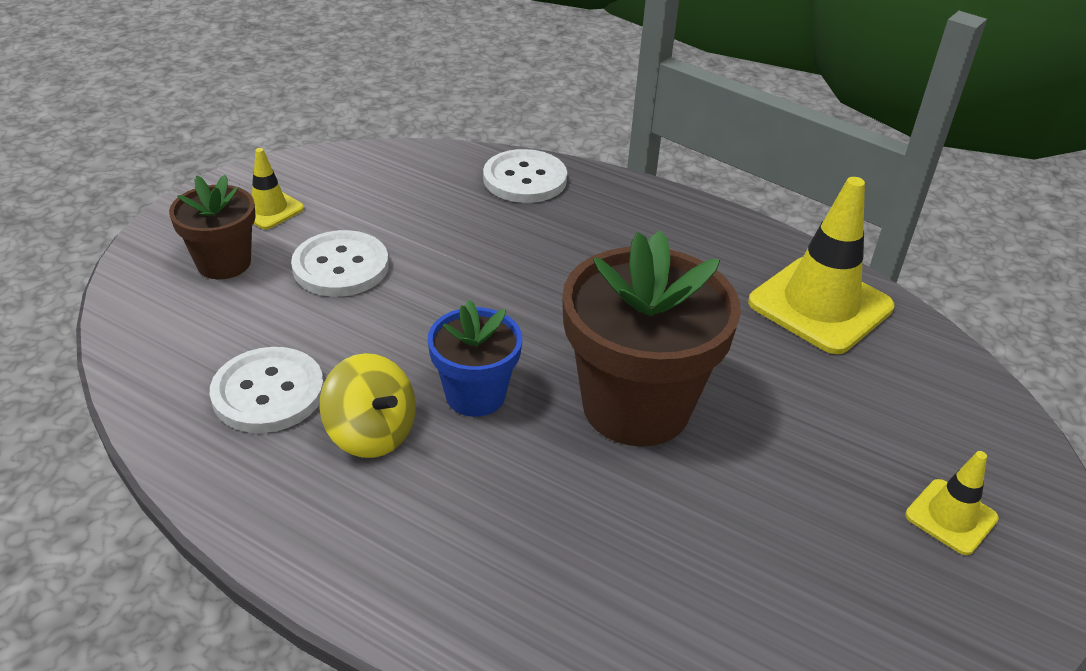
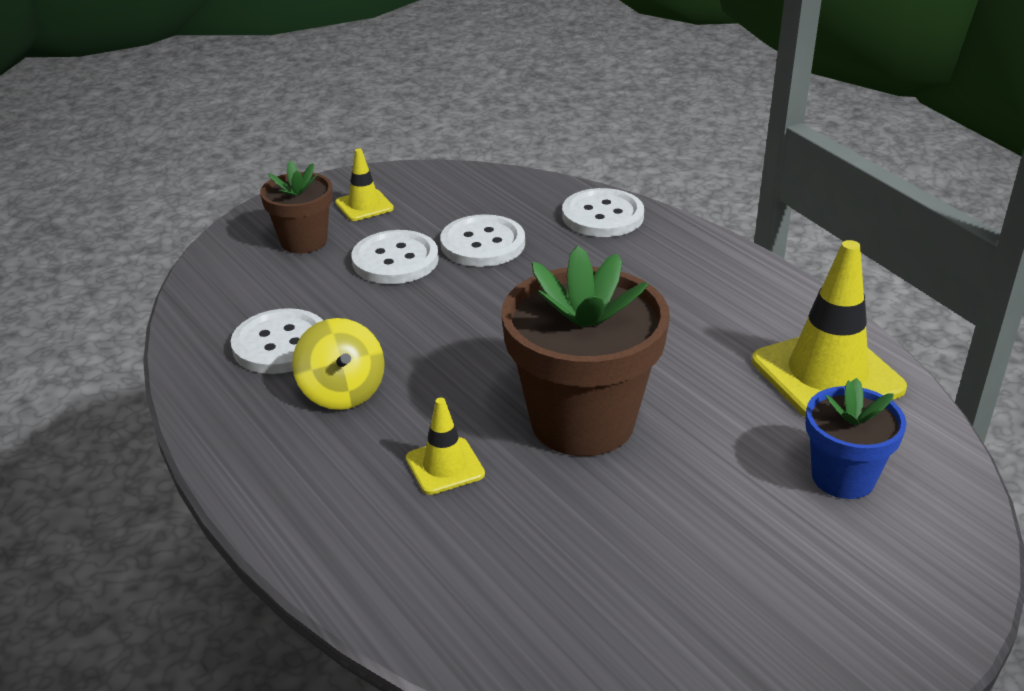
camera: 25 degrees right, 5 degrees down
blue flower pot [428,300,522,417] -> blue flower pot moved to [805,378,907,499]
yellow traffic cone [905,451,999,555] -> yellow traffic cone moved to [406,398,485,495]
none -> white button [440,214,525,267]

